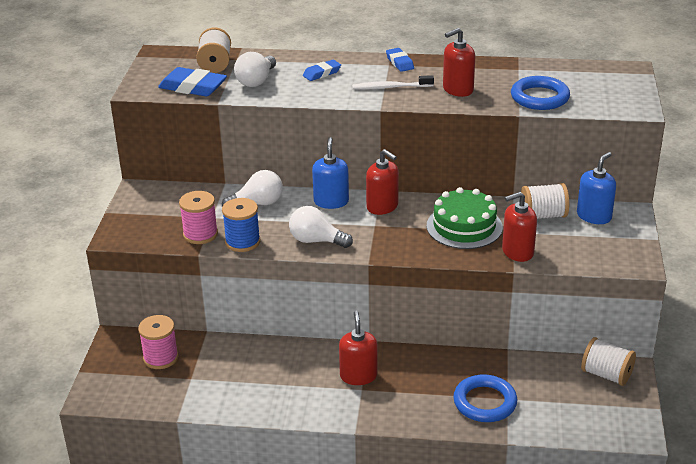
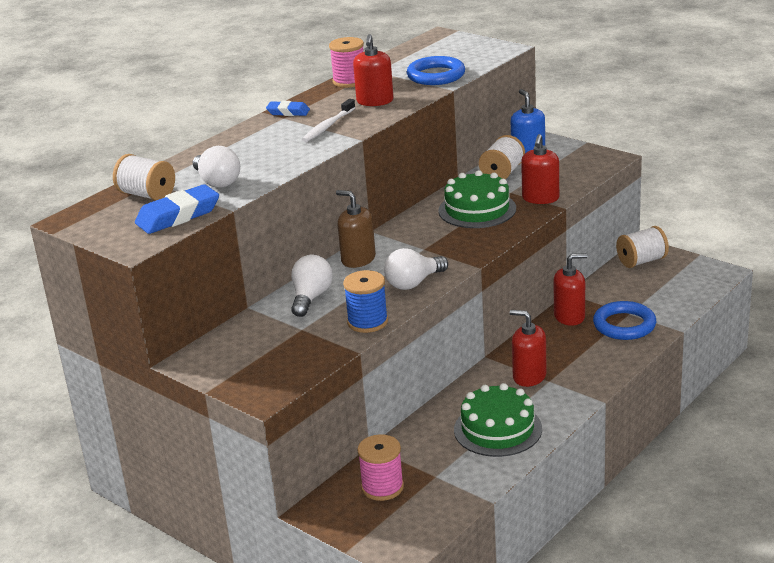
camera: 55 degrees left, 5 degrees down
pink spool [179,191,218,244] -> pink spool moved to [329,37,364,88]
blue eraser [303,60,341,81] -> none
blue soap dispenser [312,137,349,209] -> brown soap dispenser [336,190,376,268]
red soap dispenser [366,149,399,215] -> red soap dispenser moved to [554,253,587,326]
none -> green cake [454,383,542,457]

